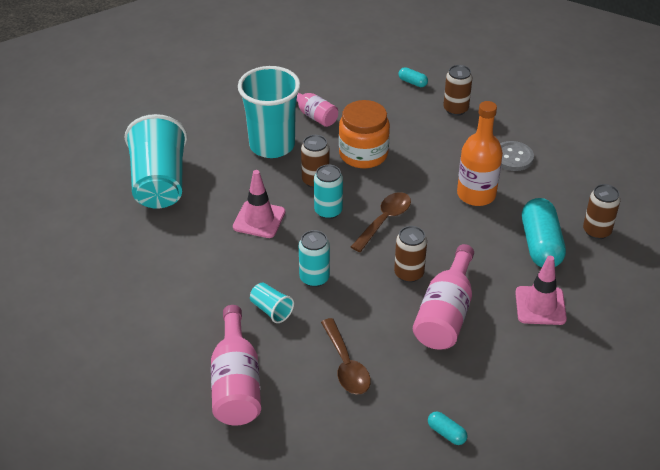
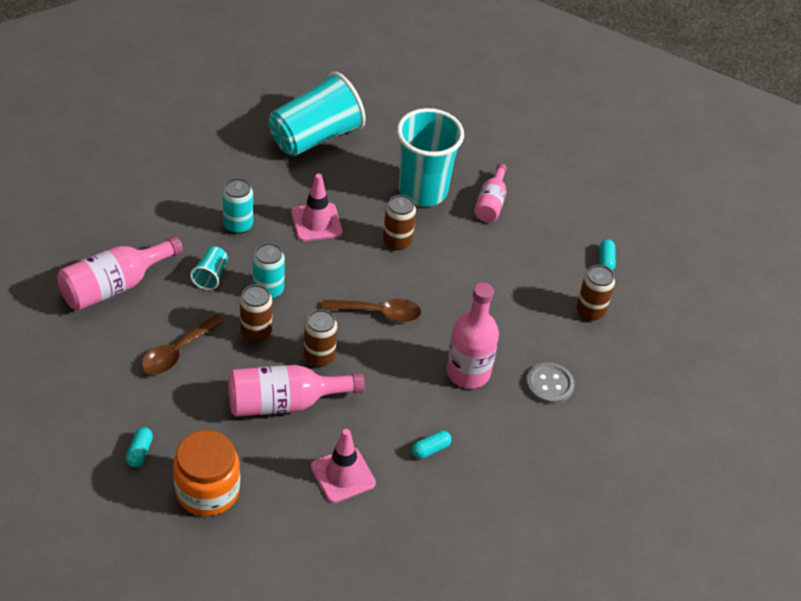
camera: 55 degrees right, 5 degrees up
turquoise can [314,165,343,219] -> turquoise can moved to [222,178,253,234]
orange jar [339,100,390,168] -> orange jar moved to [173,430,240,516]
orange bottle [457,101,503,206] -> pink bottle [446,282,499,388]
turquoise capsule [522,198,566,267] -> turquoise capsule [412,431,452,459], size x0.45
brown can [583,184,620,239] -> brown can moved to [240,284,273,342]

